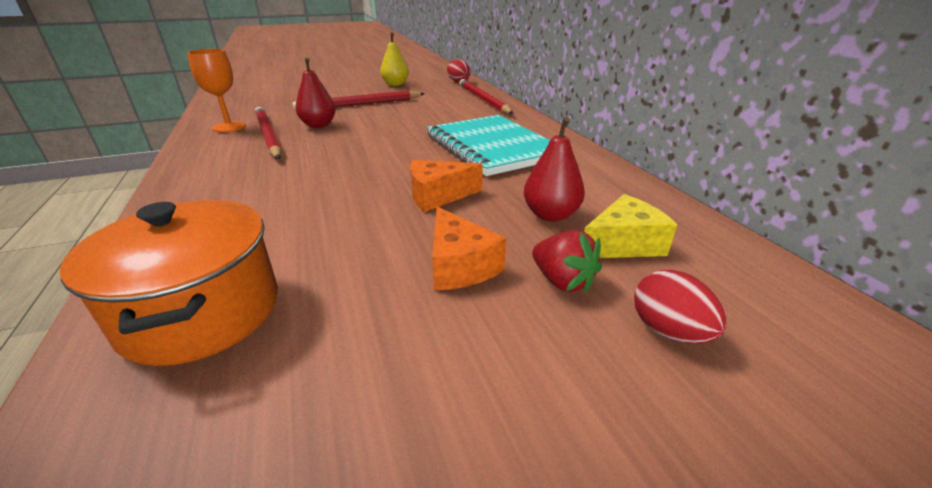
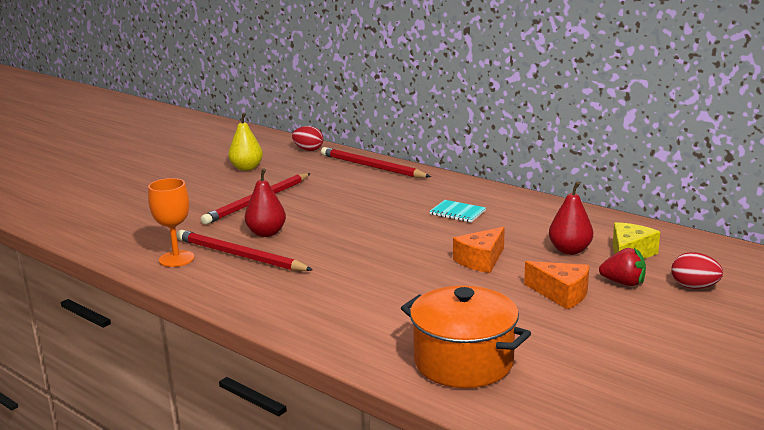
camera: 30 degrees left, 10 degrees down
turquoise notebook [427,115,550,176] -> turquoise notebook [429,200,486,222], size x0.41

